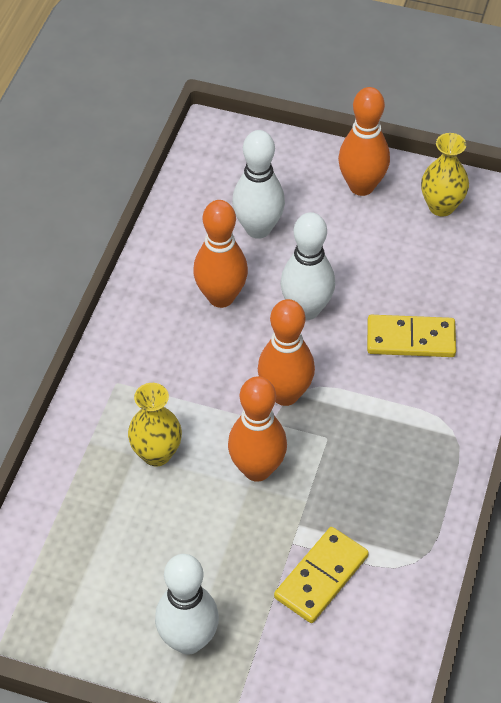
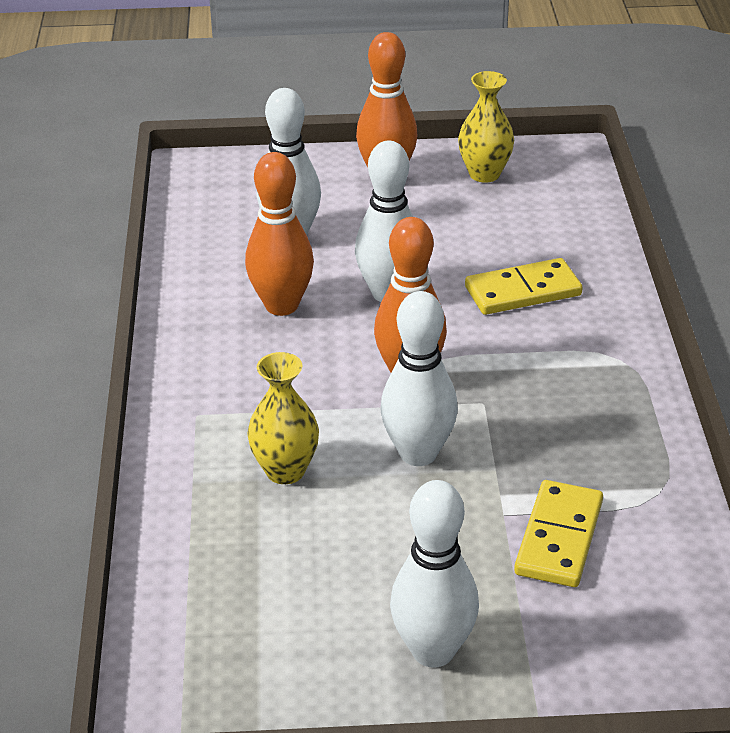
camera: 20 degrees left, 15 degrees down
orange bowling pin [228,376,287,482] -> white bowling pin [380,291,458,466]

